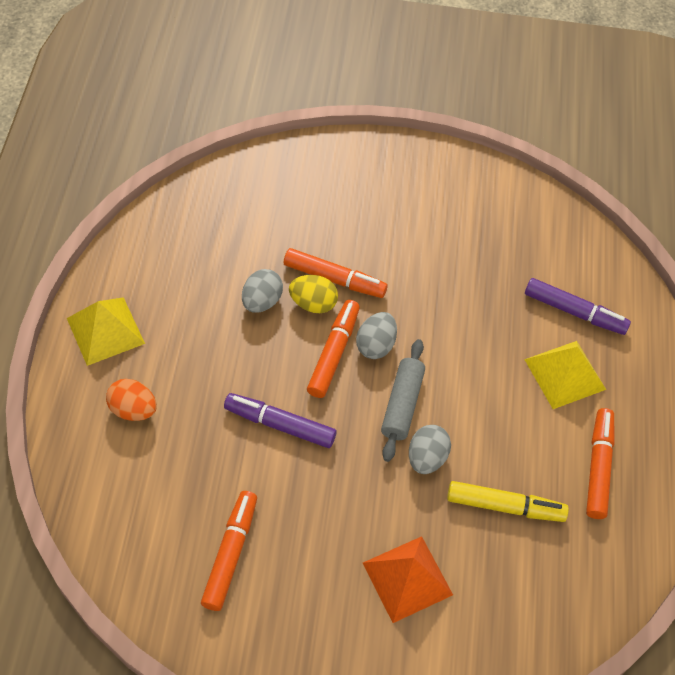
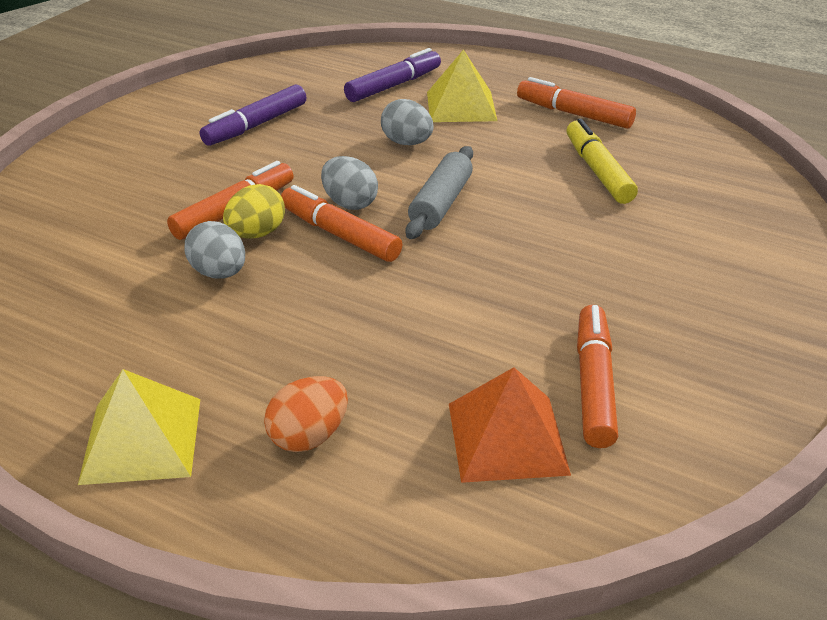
camera: 65 degrees left, 20 degrees down
orange marker [201,491,257,611] -> orange marker turned 60 degrees clockwise [577,305,618,448]
purple marker [224,393,337,448] -> purple marker moved to [199,85,306,146]
orange pyramid [363,536,453,623] -> orange pyramid moved to [449,367,571,483]
grey rolling pin [381,339,425,462] -> grey rolling pin turned 75 degrees clockwise [406,146,473,239]
grey egg [409,425,451,474] -> grey egg moved to [381,99,433,145]
yellow marker [447,481,569,522] -> yellow marker turned 45 degrees counterclockwise [566,118,638,204]

